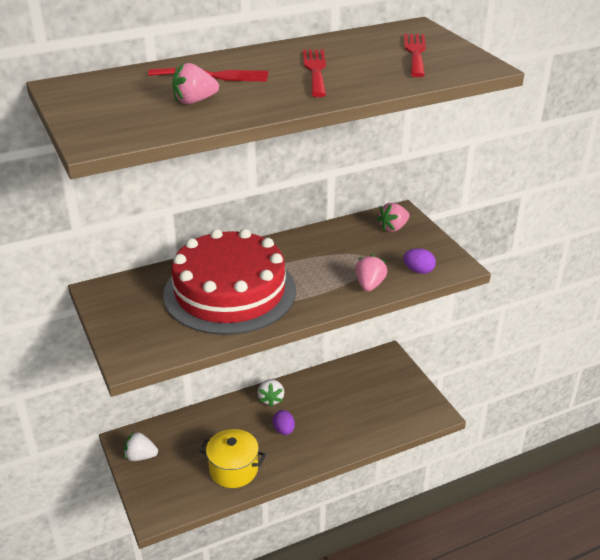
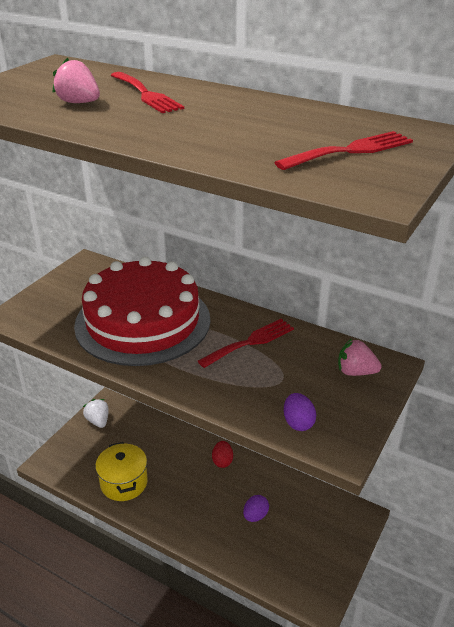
camera: 55 degrees right, 0 degrees up
white strawberry [258,379,284,407] -> red egg [212,441,233,468]
purple egg [272,410,295,435] -> purple egg moved to [243,495,269,522]
red fork [303,50,326,97] -> red fork moved to [198,319,294,368]
pink strawberry [355,254,387,291] -> none

